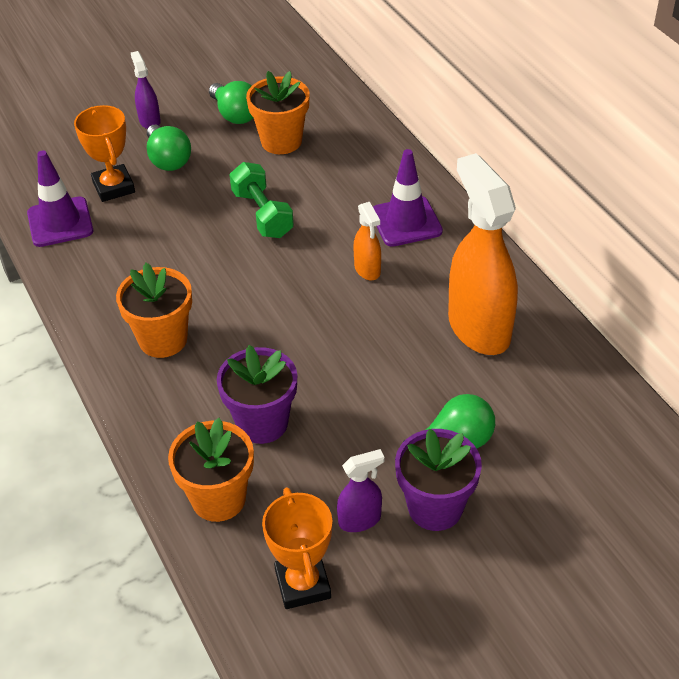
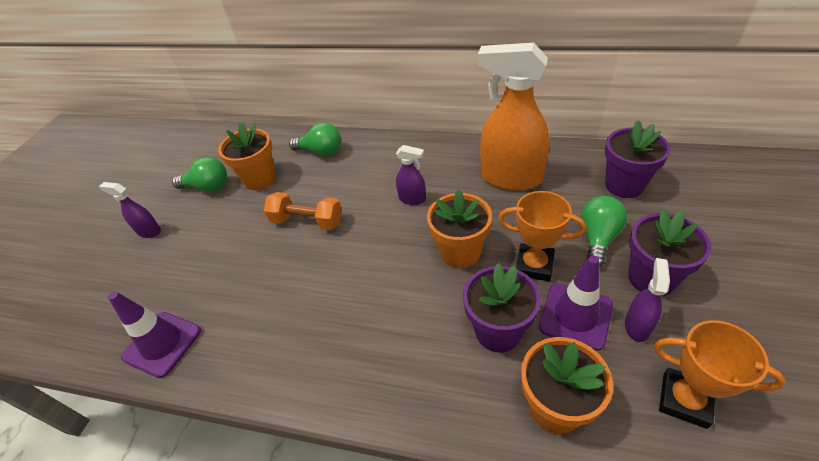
camera: 45 degrees left, 0 degrees up
orange trophy [74,105,135,202] -> orange trophy moved to [498,191,586,282]
orange flower pot [116,263,192,358] -> orange flower pot moved to [427,190,492,269]
green light bulb [147,125,191,171] -> green light bulb moved to [289,122,341,156]
green dumbbell [229,162,294,238] -> orange dumbbell [263,192,342,230]
orange spray bottle [354,202,381,280] -> purple spray bottle [396,145,426,205]
purple traffic cone [373,149,443,247] -> purple traffic cone moved to [539,255,613,351]
none -> purple flower pot [605,120,671,198]

